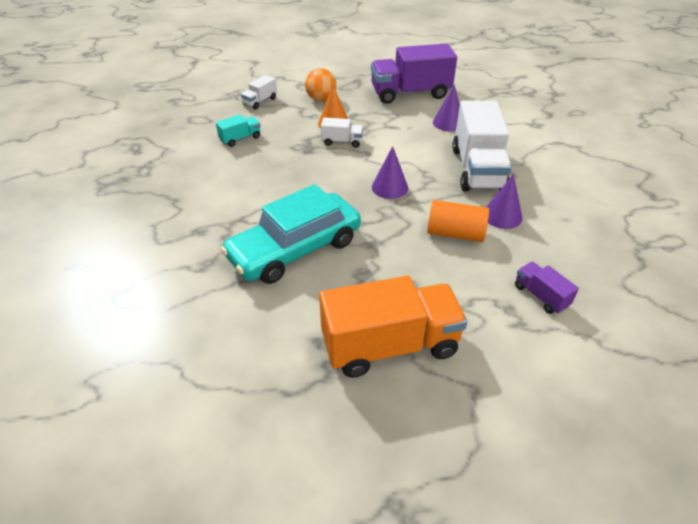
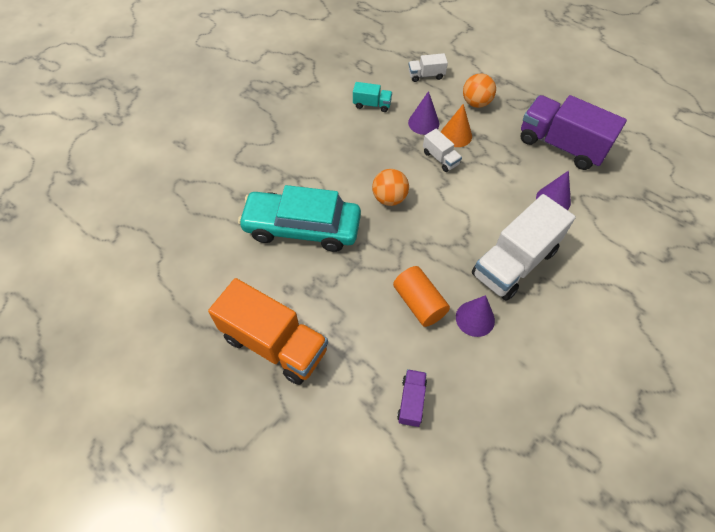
camera: 45 degrees right, 15 degrees up
purple cone [372,146,408,199] -> purple cone moved to [408,91,439,135]
none -> orange ball [372,169,409,206]

